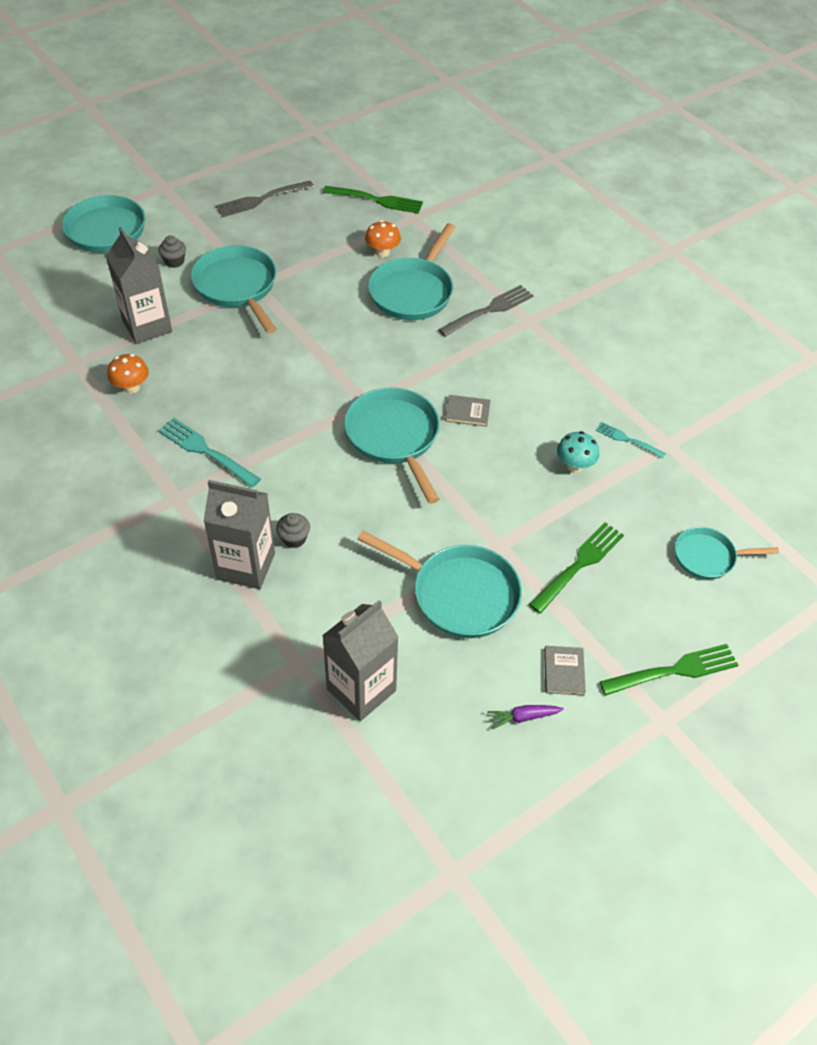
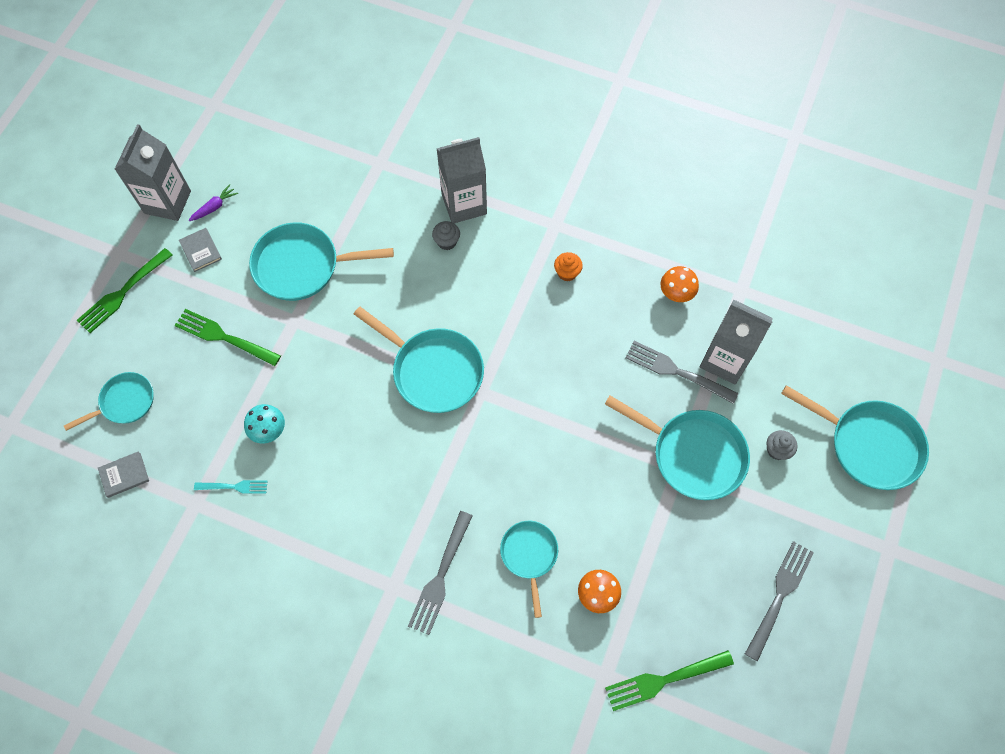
camera: 150 degrees right, 15 degrees up
turquoise fork [158,418,261,488] -> orange cupcake [554,252,583,282]
grey carton [322,600,399,721] -> grey carton moved to [114,124,191,221]
turquoise pan [368,223,455,320] -> turquoise pan [500,521,558,618], size x0.60
grey book [445,395,490,427] -> grey book moved to [98,451,149,498]
green fork [529,522,624,614] -> green fork turned 105 degrees clockwise [174,309,281,366]
none -> grey fork [625,341,738,404]

